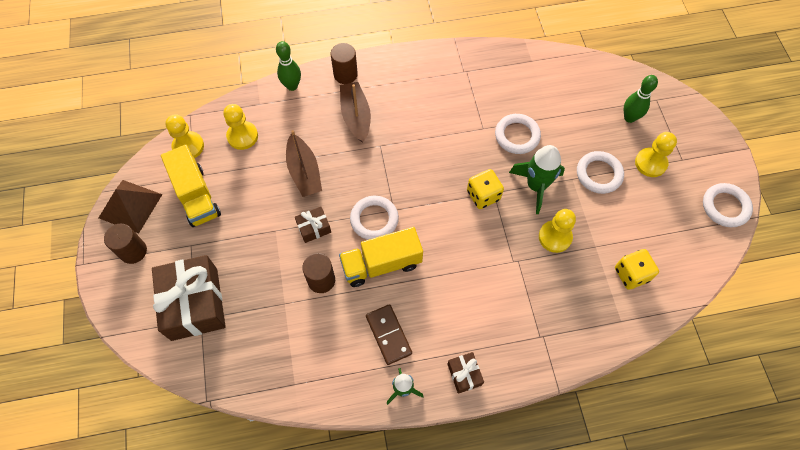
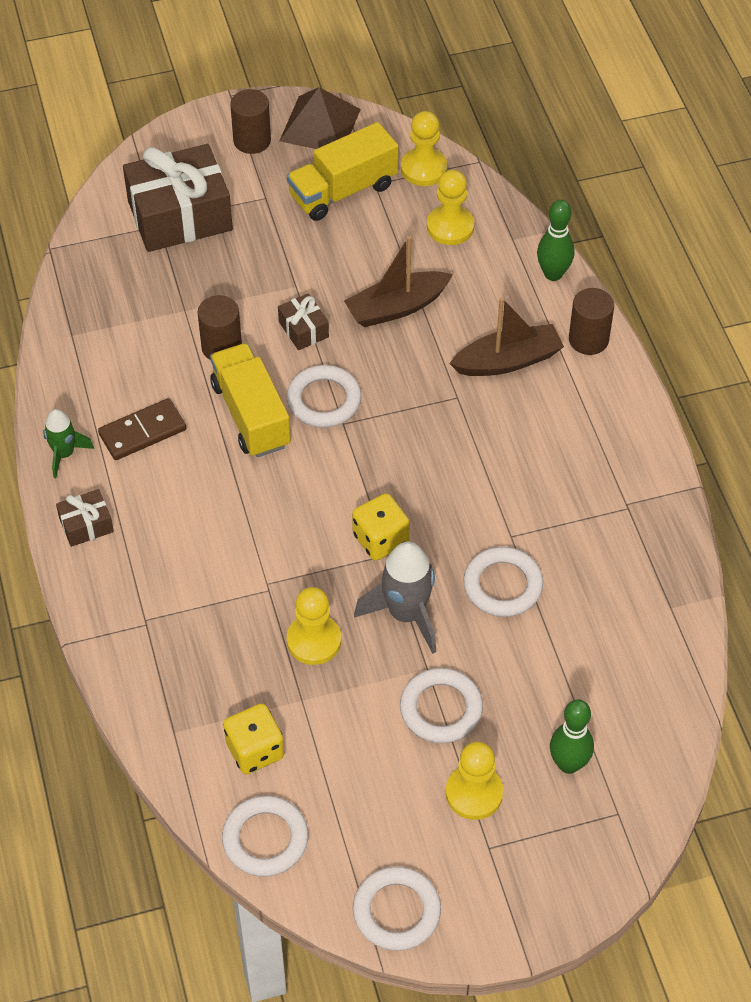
camera: 85 degrees right, 10 degrees down
green rocket [509,145,565,214] -> grey rocket [354,542,436,654]
none -> white ring [222,796,308,877]

